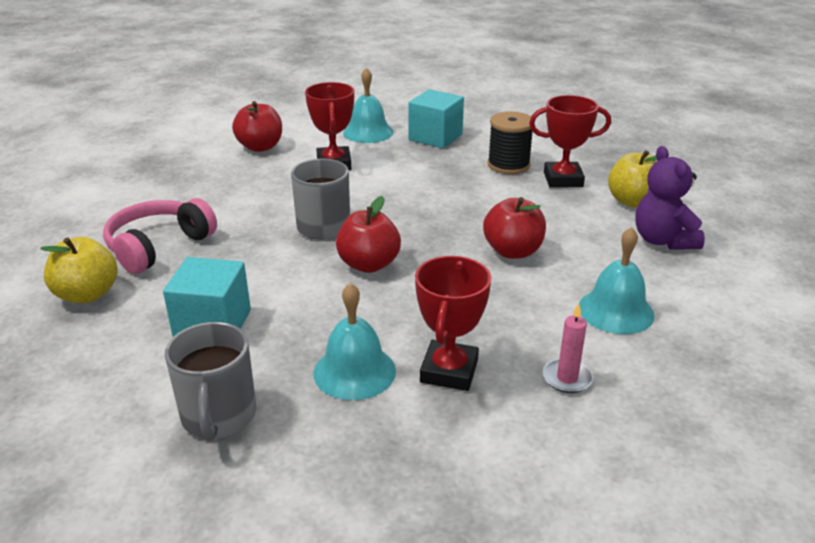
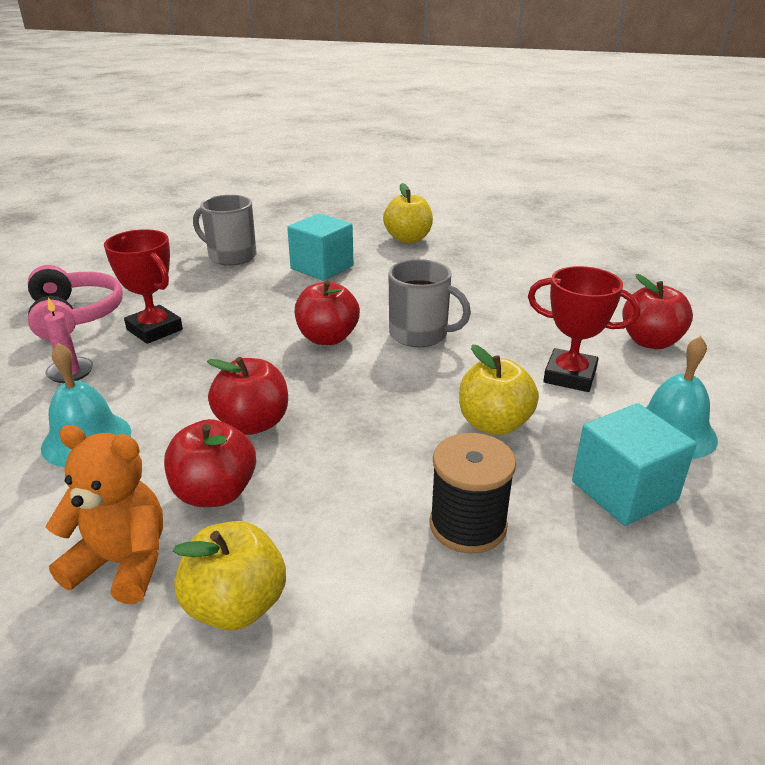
camera: 120 degrees right, 0 degrees up
pink headphones [103,198,217,274] -> pink headphones moved to [28,265,123,341]
turquoise bell [314,283,396,400] -> none
red trophy [529,95,611,188] -> none
purple teddy bear [635,146,705,250] -> orange teddy bear [45,425,163,604]
none -> red apple [164,419,256,507]
none -> yellow apple [459,344,539,435]

